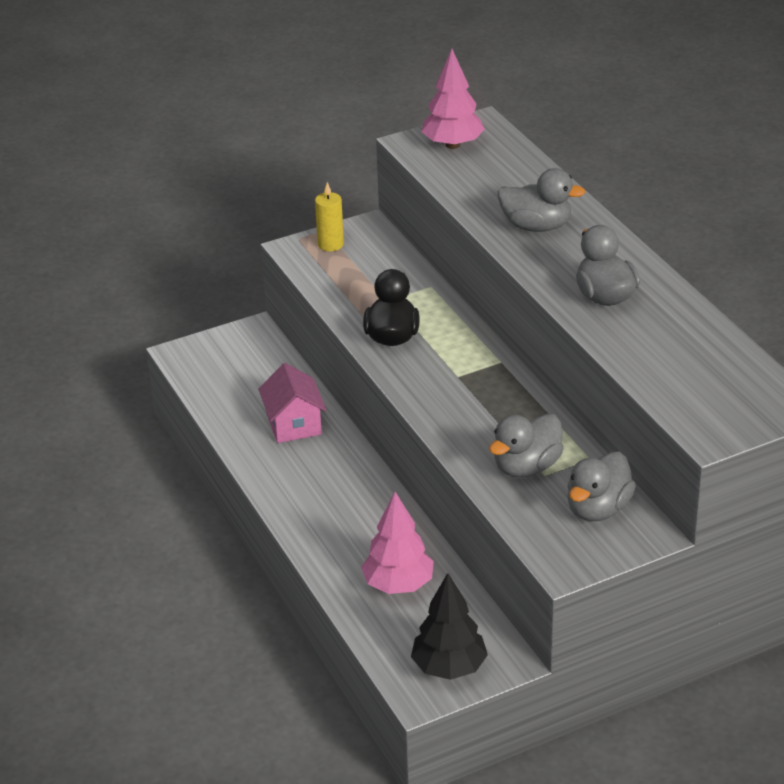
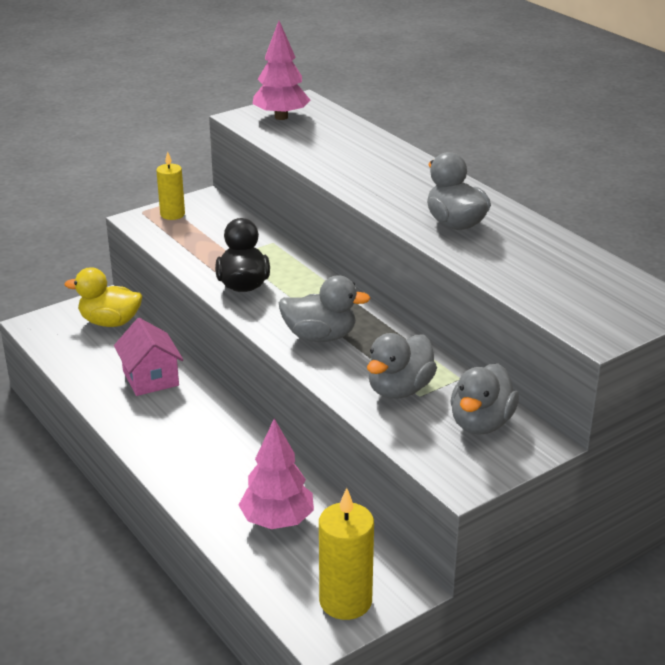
camera: 10 degrees left, 5 degrees down
black tree [411,573,488,680] -> yellow candle [319,488,374,620]
grey duck [498,168,586,232] -> grey duck moved to [279,276,371,342]
none -> yellow duck [65,267,142,327]

